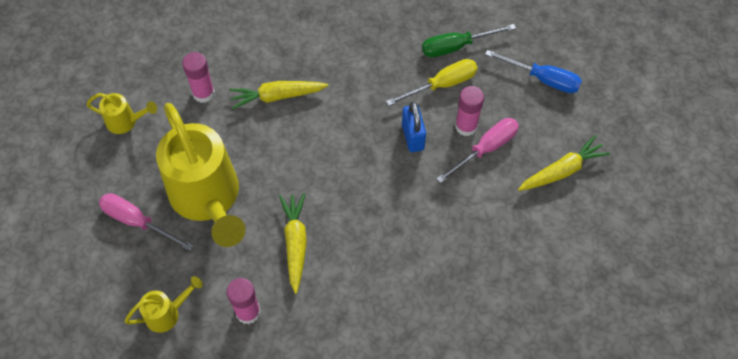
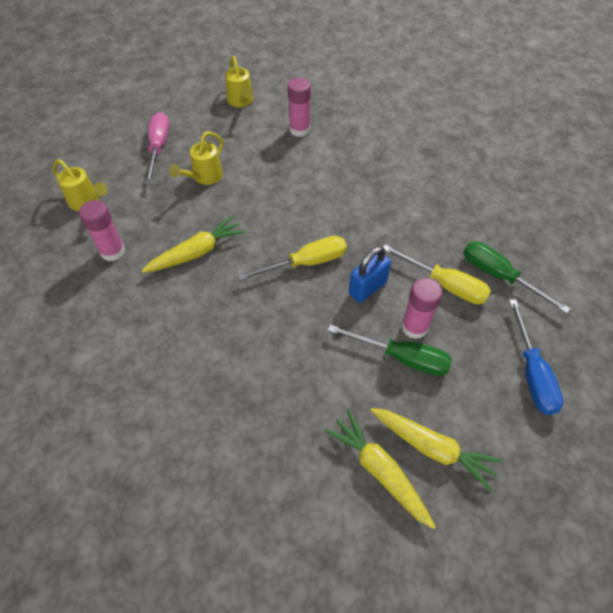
camera: 60 degrees right, 5 degrees down
yellow watering can [156,103,245,247] -> yellow watering can [169,131,223,185], size x0.44
yellow carrot [229,81,328,110] -> yellow carrot moved to [325,410,436,529]
pink screwdriver [436,118,519,183] -> green screwdriver [328,325,452,376]
none -> yellow screwdriver [238,236,347,281]

